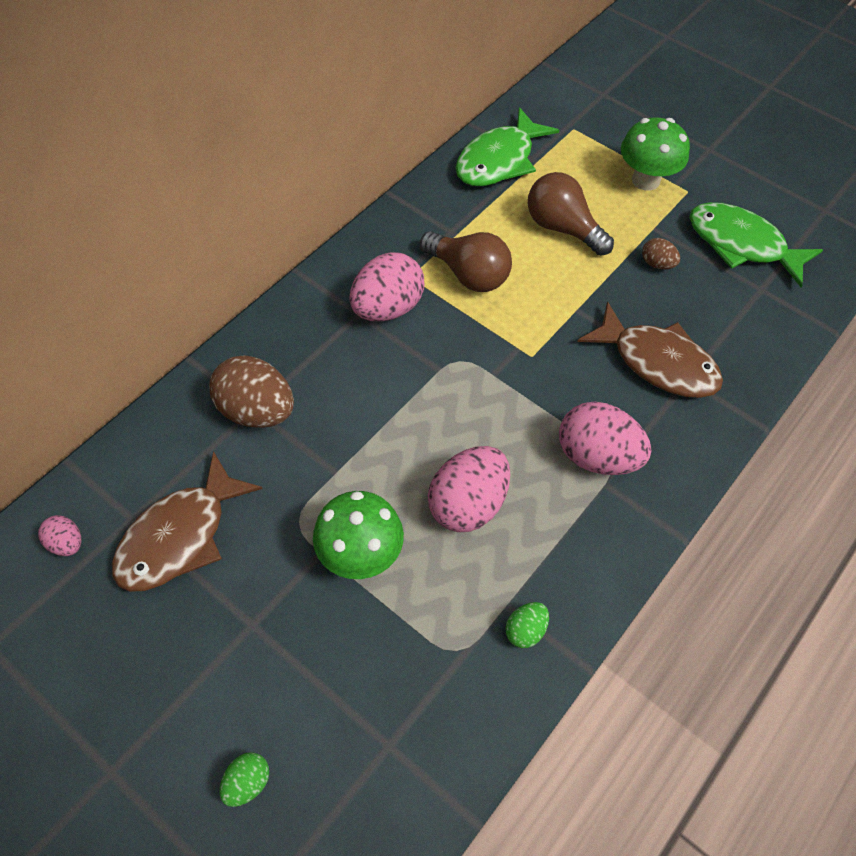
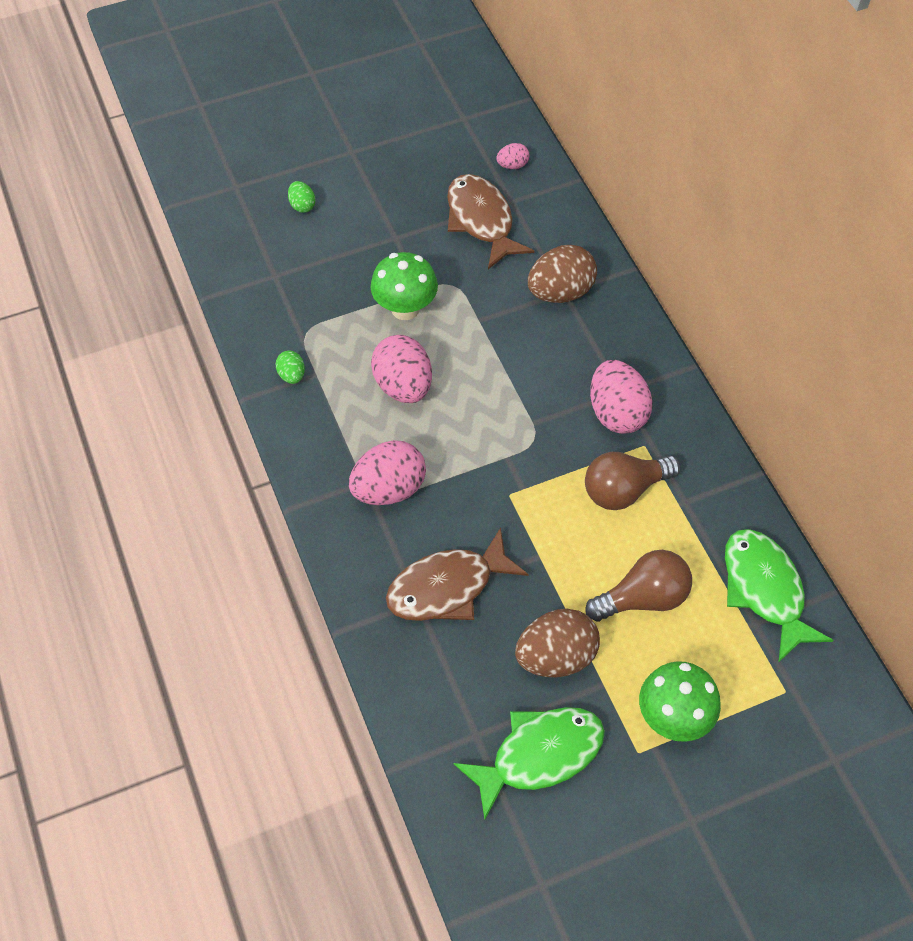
camera: 120 degrees right, 0 degrees up
brown egg [642,238,680,269] -> brown egg [515,609,600,677], size x2.03

